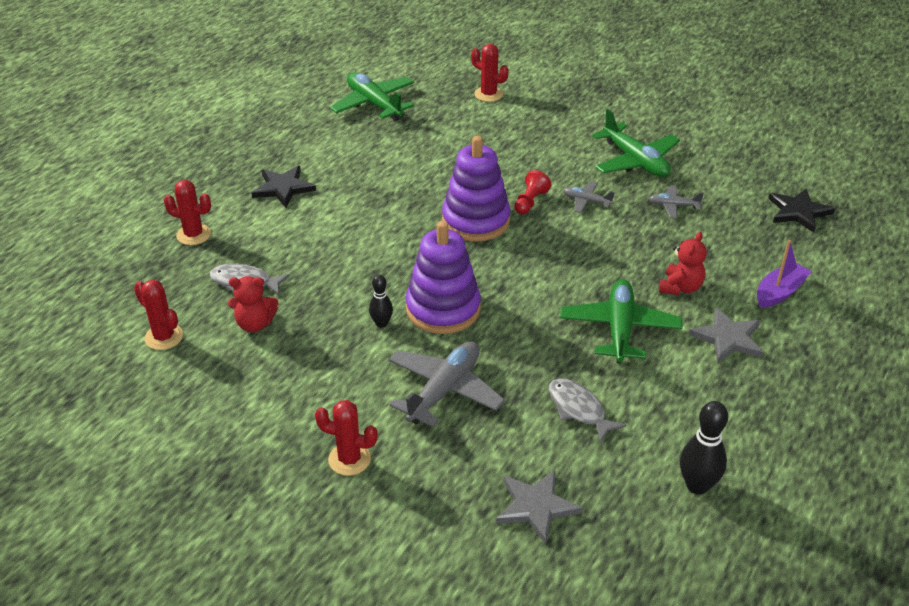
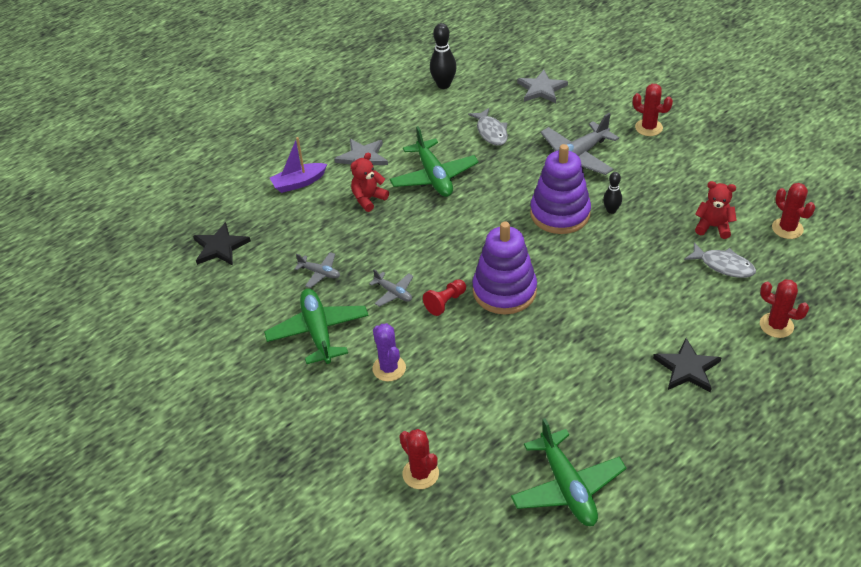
camera: 160 degrees left, 5 degrees up
green plane [560,279,682,363] -> green plane turned 45 degrees counterclockwise [390,126,479,197]
none -> purple cactus [372,323,406,381]

